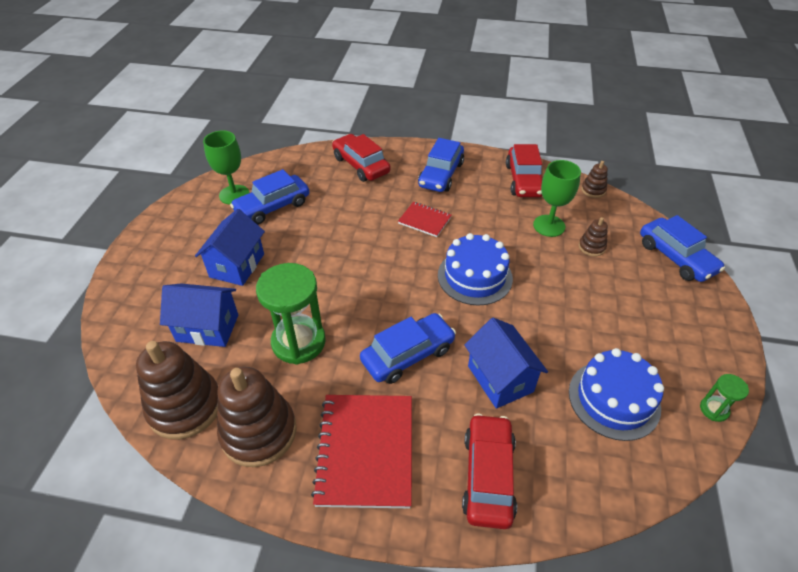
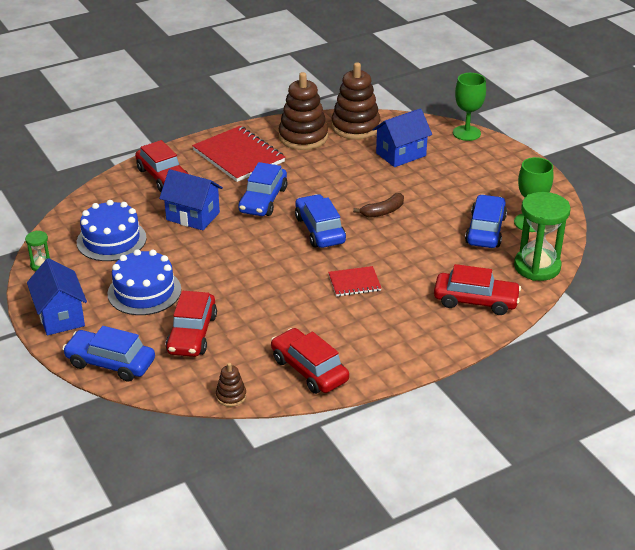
camera: 140 degrees right, 10 degrees down
blue house [195,209,265,286] -> blue house moved to [27,258,87,336]
green hourglass [256,263,326,365] -> green hourglass moved to [514,192,570,281]
blue car [418,138,464,192] -> blue car moved to [295,194,346,248]
blue cake [438,233,513,305] -> blue cake moved to [108,249,181,315]
green goblet [533,160,581,237] -> green goblet moved to [453,73,486,141]
brown stacking toy [579,217,608,256] -> red car [166,291,217,357]
none -> brown banana [353,193,404,218]

